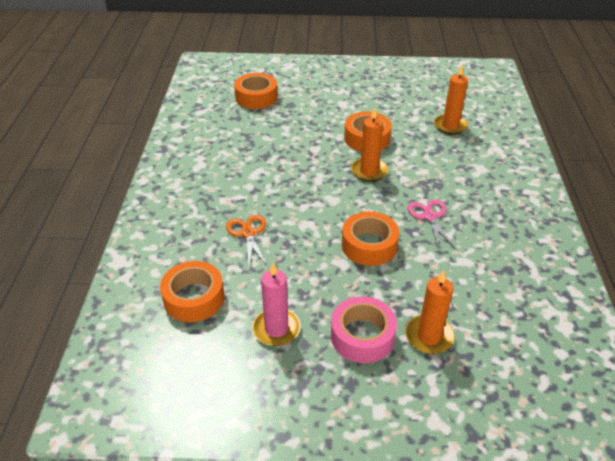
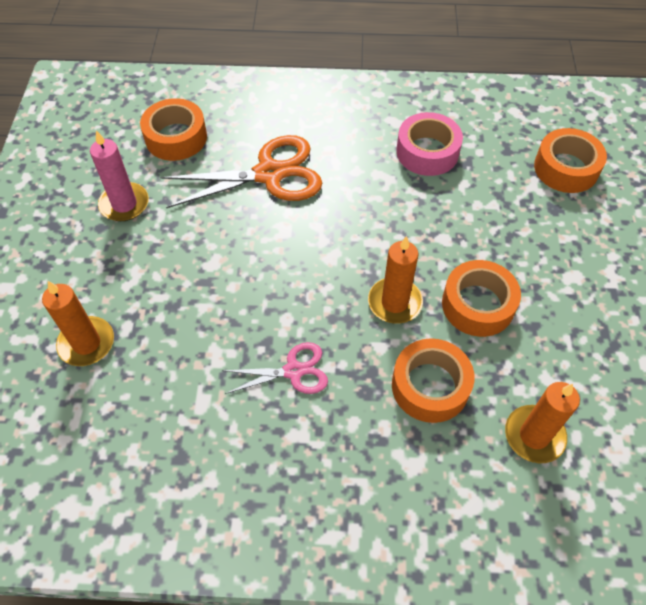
camera: 90 degrees right, 15 degrees up
orange scissors [226,215,267,266] -> orange scissors [160,135,322,208], size x1.80
pink tape [331,296,397,363] -> pink tape moved to [396,112,463,176]
orange tape [342,212,399,266] -> orange tape moved to [392,338,475,423]

